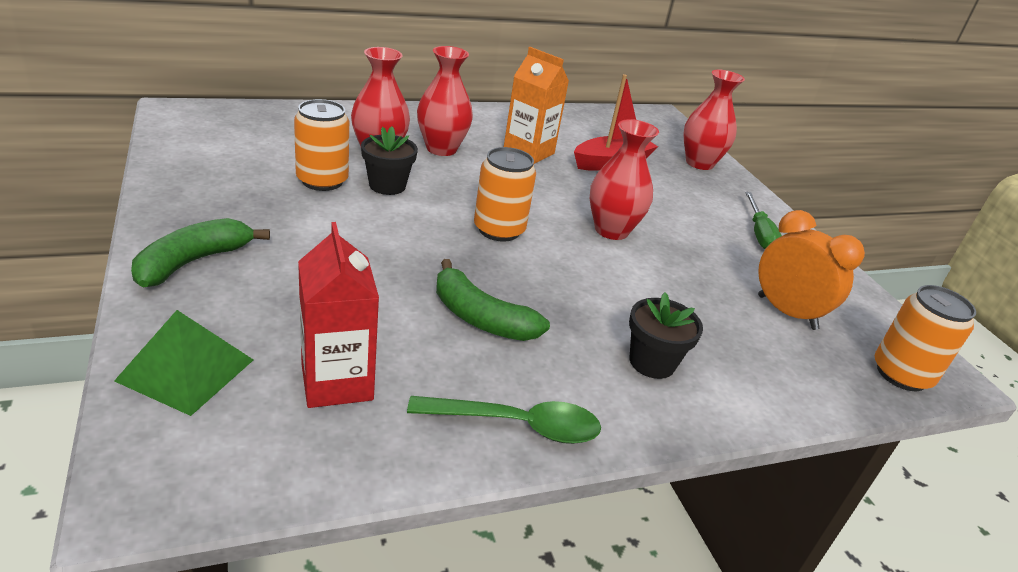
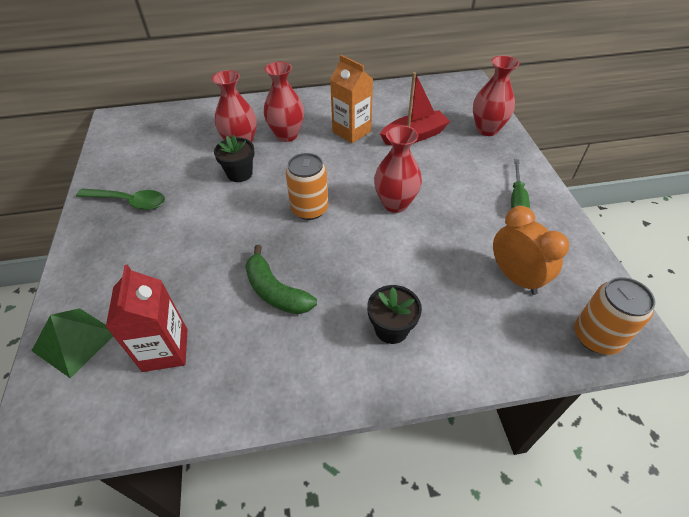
camera: 15 degrees right, 15 degrees up
green banana [131,218,270,287] -> none
orange can [294,99,349,191] -> none
green spoon [407,396,601,444] -> green spoon moved to [76,188,165,210]

